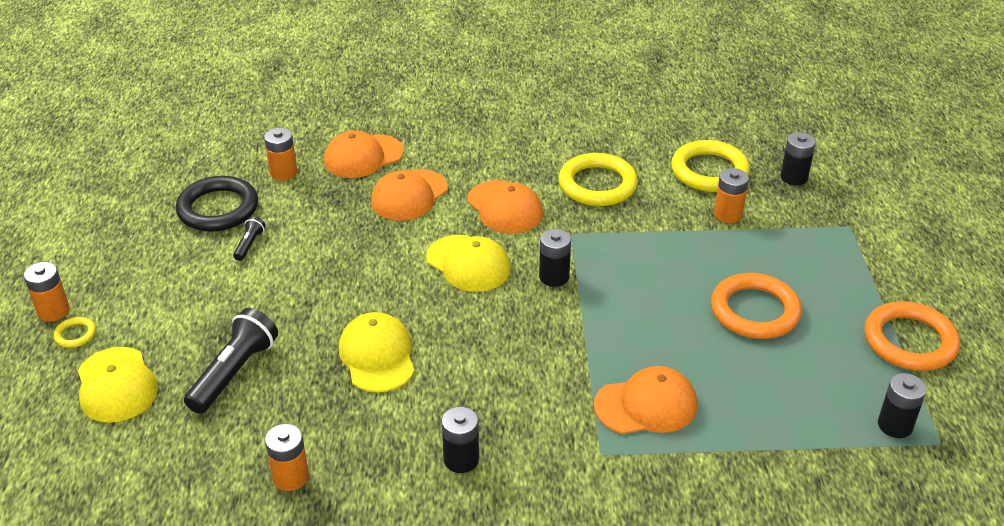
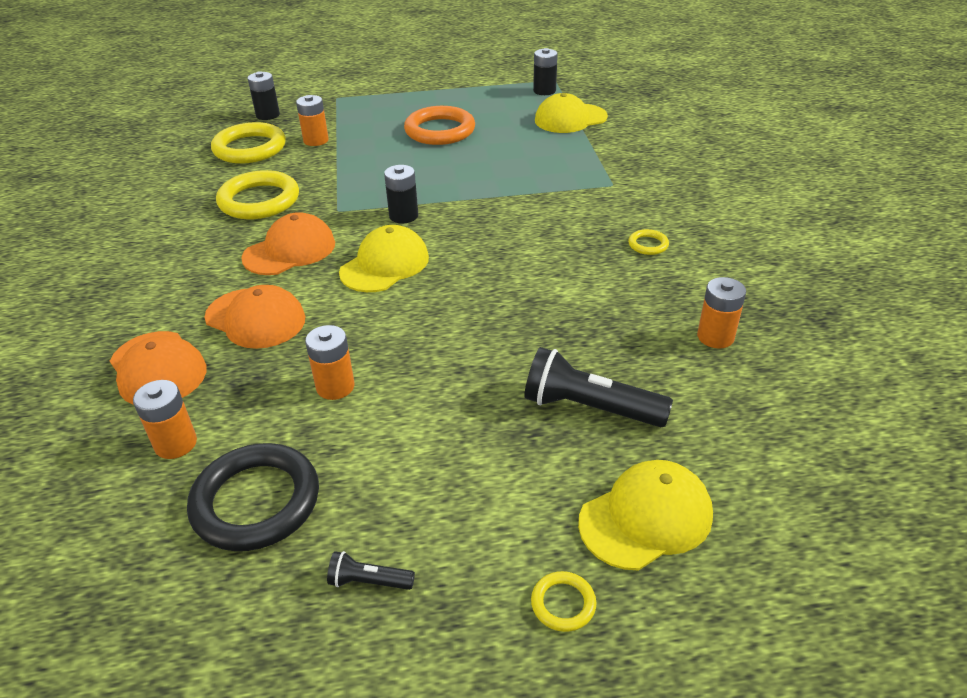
camera: 95 degrees left, 0 degrees up
orange battery [24,262,69,321] -> orange battery moved to [305,325,355,400]
black flashlight [233,216,265,261] -> black flashlight moved to [327,551,415,590]
yellow cap [339,312,415,392] -> yellow cap moved to [535,93,608,133]
black battery [442,407,479,473] -> yellow ring [628,229,669,255]
orange cap [594,366,697,434] -> none
orange ring [864,301,960,371] -> none

